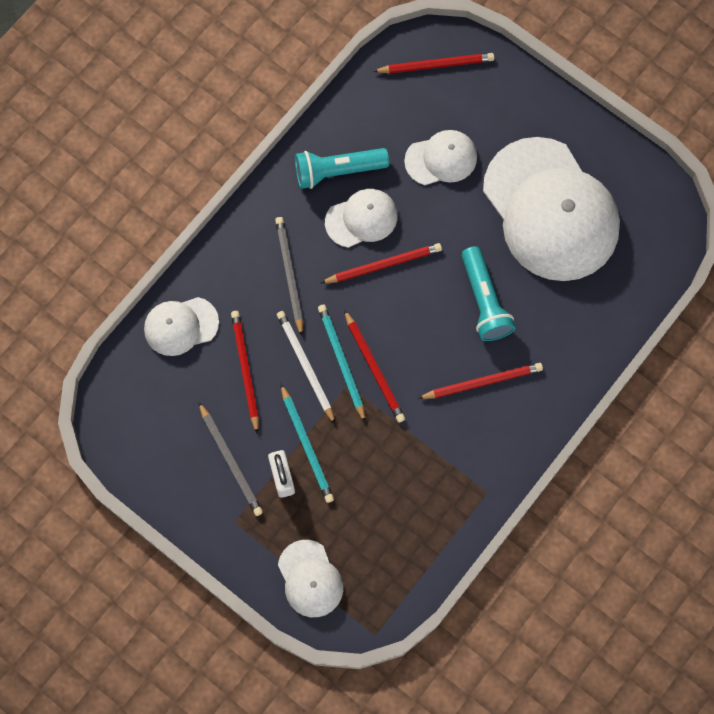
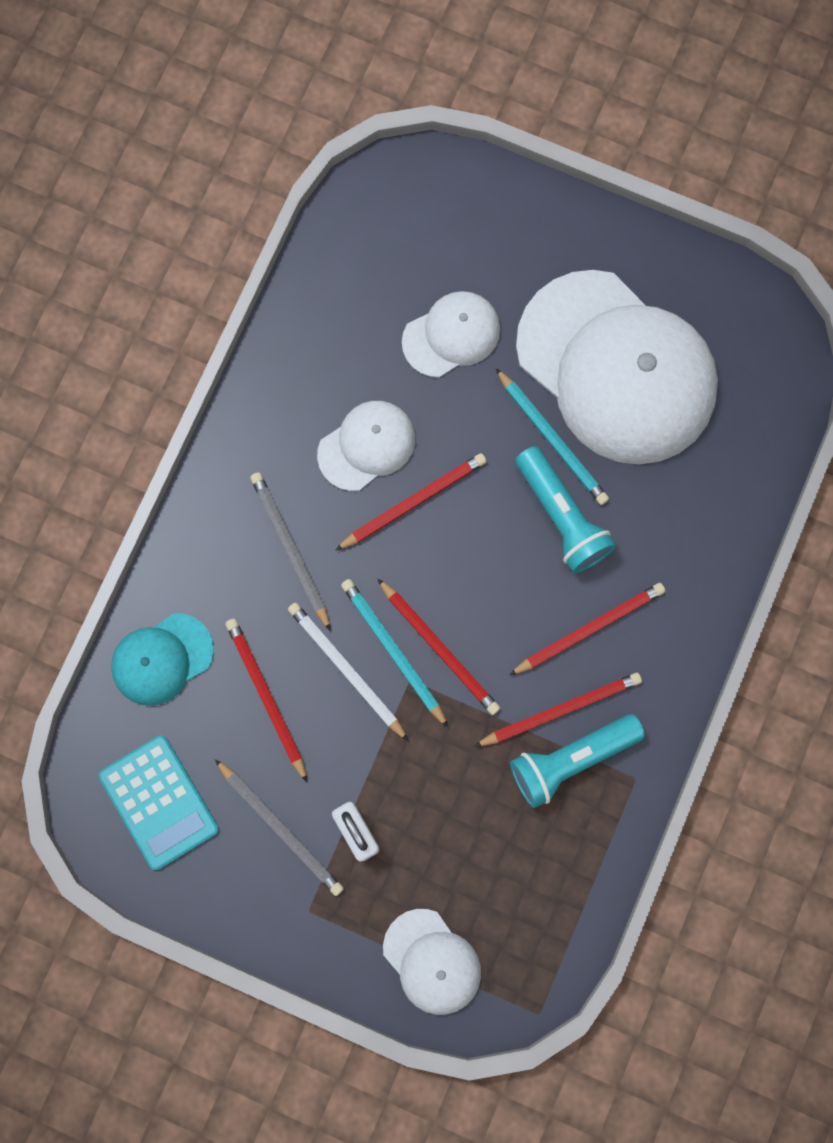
camera: 15 degrees left, 5 degrees up
white cap [144,297,219,356] -> turquoise cap [111,613,214,706]
turquoise pencil [281,384,334,503] -> turquoise pencil moved to [495,368,609,505]
turquoise flashlight [295,148,389,189] -> turquoise flashlight moved to [510,714,645,808]
red pencil [373,53,494,74] -> red pencil moved to [474,673,642,747]
none -> turquoise calculator [99,736,219,870]

